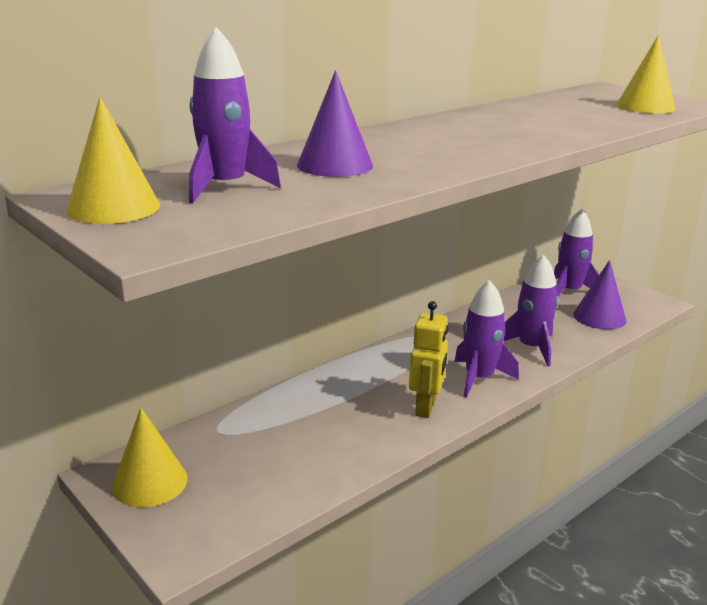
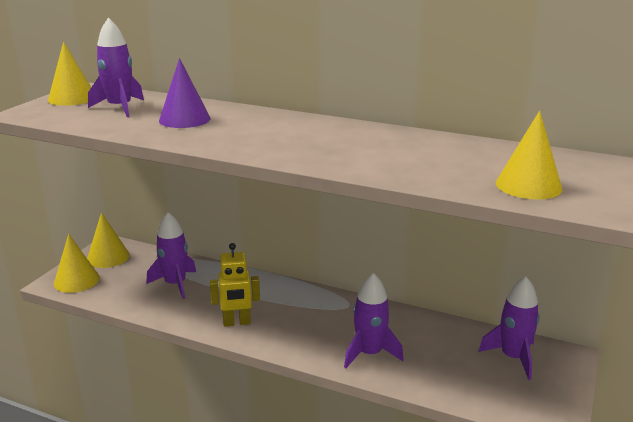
camera: 65 degrees right, 0 degrees up
purple rocket [454,280,519,398] -> purple rocket moved to [147,212,196,299]
purple cone [573,260,626,329] -> none
none -> yellow cone [54,234,100,293]

